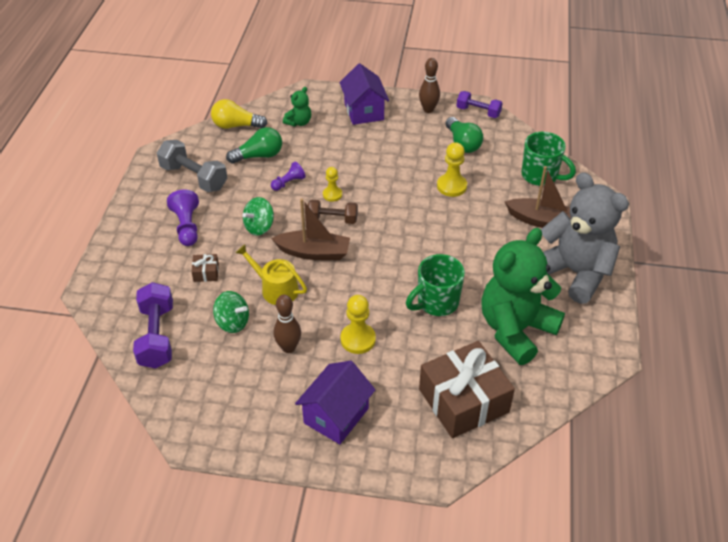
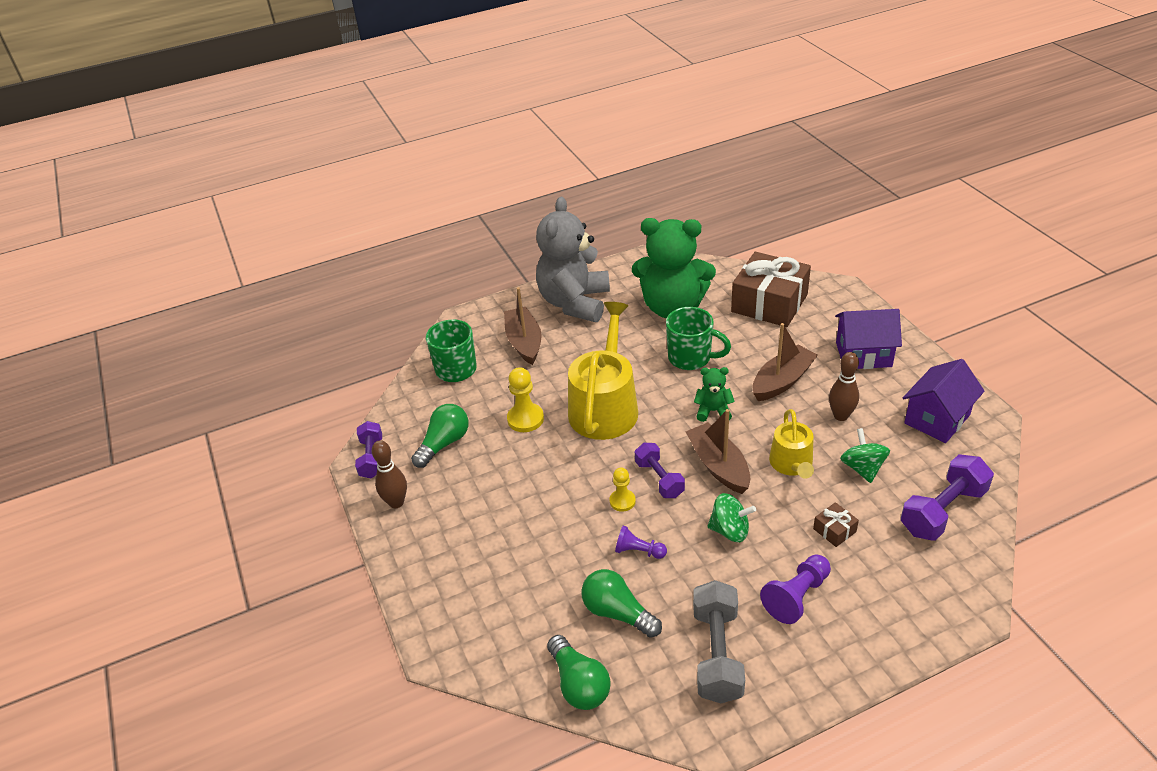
camera: 120 degrees left, 5 degrees down
yellow light bulb [211,99,267,129] -> green light bulb [547,635,611,710]
green teddy bear [283,87,311,127] -> green teddy bear moved to [694,367,735,422]
brown dumbbell [308,200,358,224] -> purple dumbbell [635,443,685,498]
purple house [339,63,389,125] -> purple house moved to [903,359,985,443]
yellow pawn [340,295,376,354] -> brown boat [753,323,818,401]
none -> yellow watering can [568,302,638,440]

